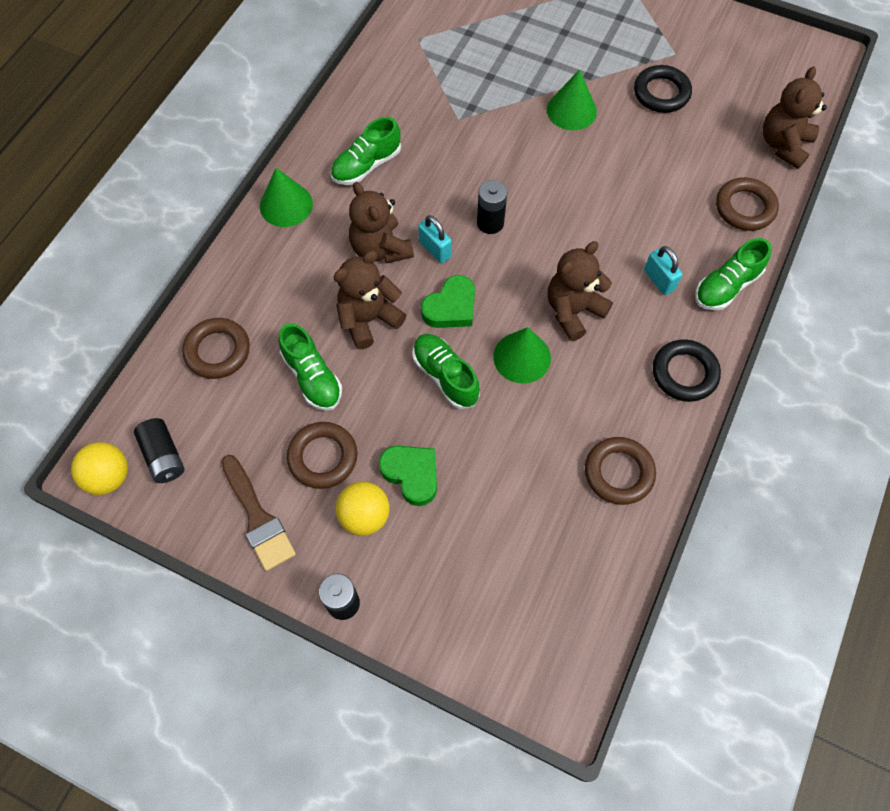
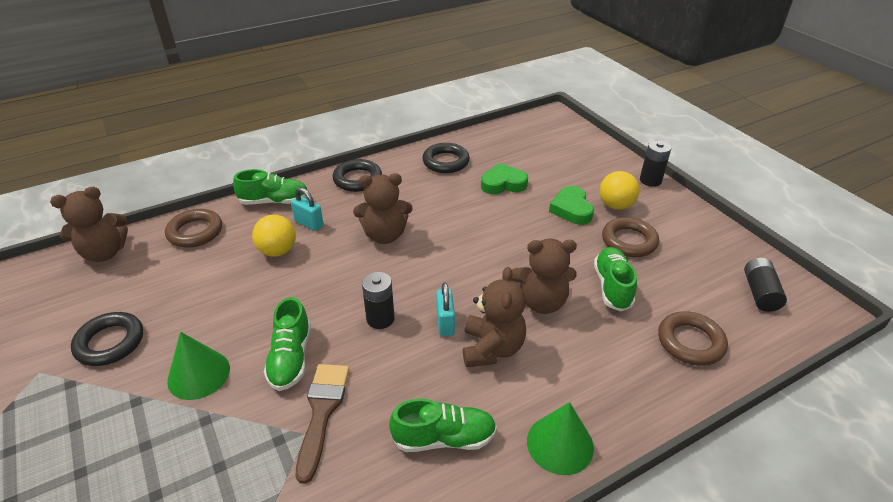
camera: 145 degrees left, 25 degrees down
yellow ball [71,442,128,495] -> yellow ball moved to [252,215,296,257]
brown brush [221,455,296,571] -> brown brush moved to [296,364,349,484]
green shoe [413,334,480,409] -> green shoe moved to [264,297,311,391]
green heart [421,275,475,328] -> green heart moved to [481,163,528,194]
green cone [493,327,551,384] -> none
brown ring [585,437,656,505] -> black ring [422,143,470,173]
turquoise padlock [644,246,682,295] -> turquoise padlock turned 60 degrees counterclockwise [291,187,324,231]

